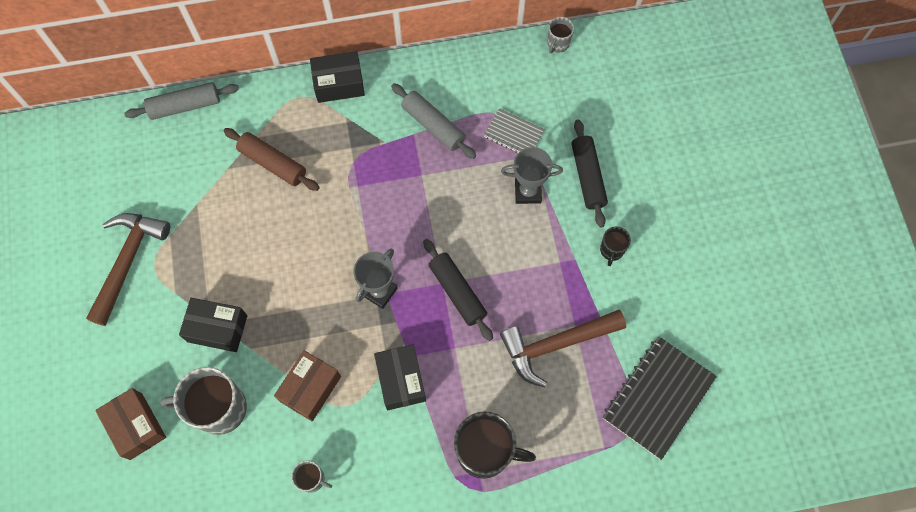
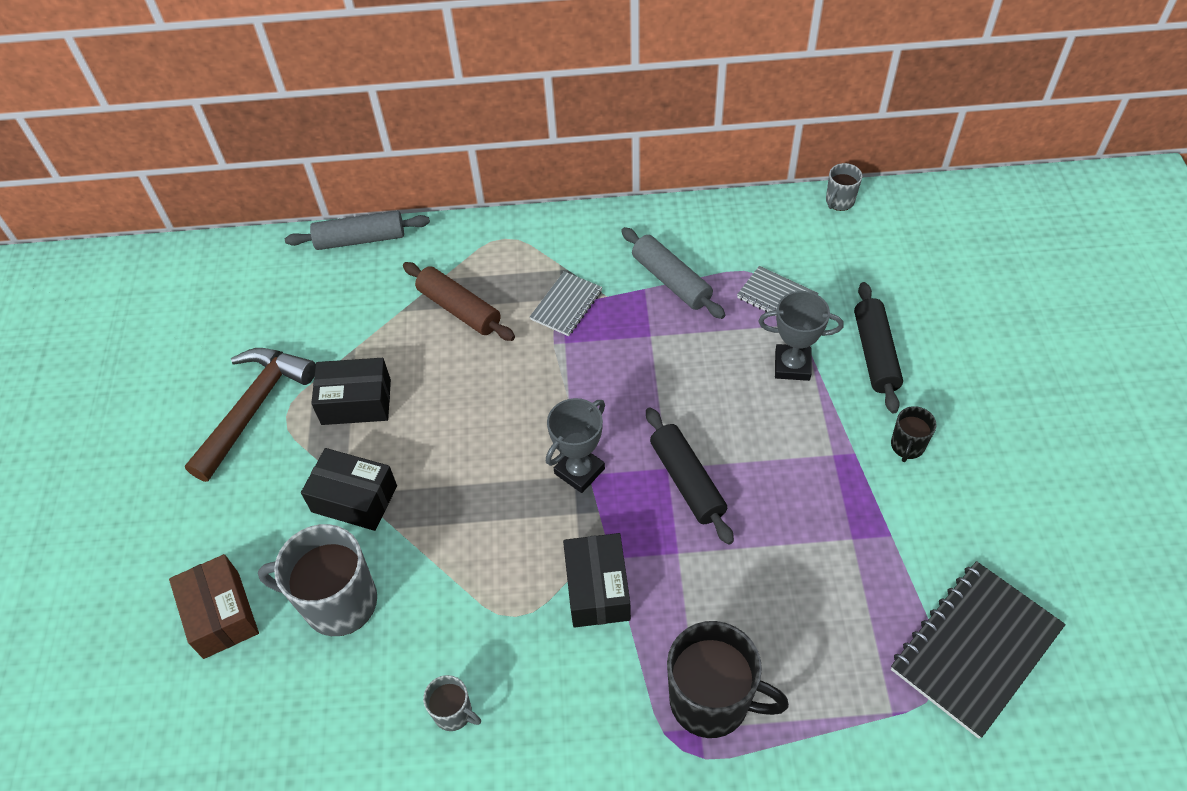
camera: 10 degrees right, 15 degrees down
brown box [274,350,341,421] -> none
black box [310,51,365,103] -> black box moved to [311,358,391,425]
brown hammer [500,310,626,387] -> none
none -> grey notebook [530,271,602,336]

